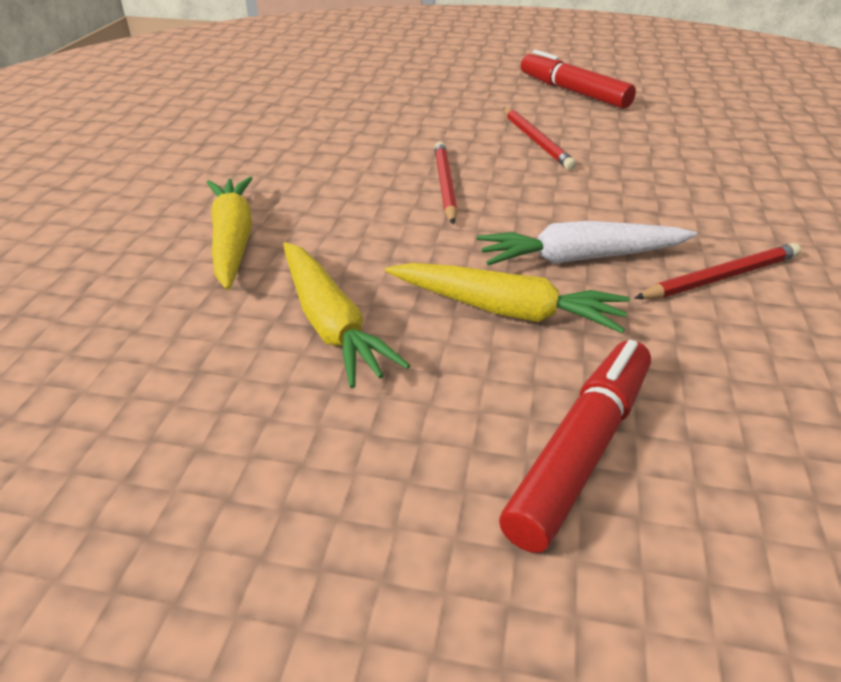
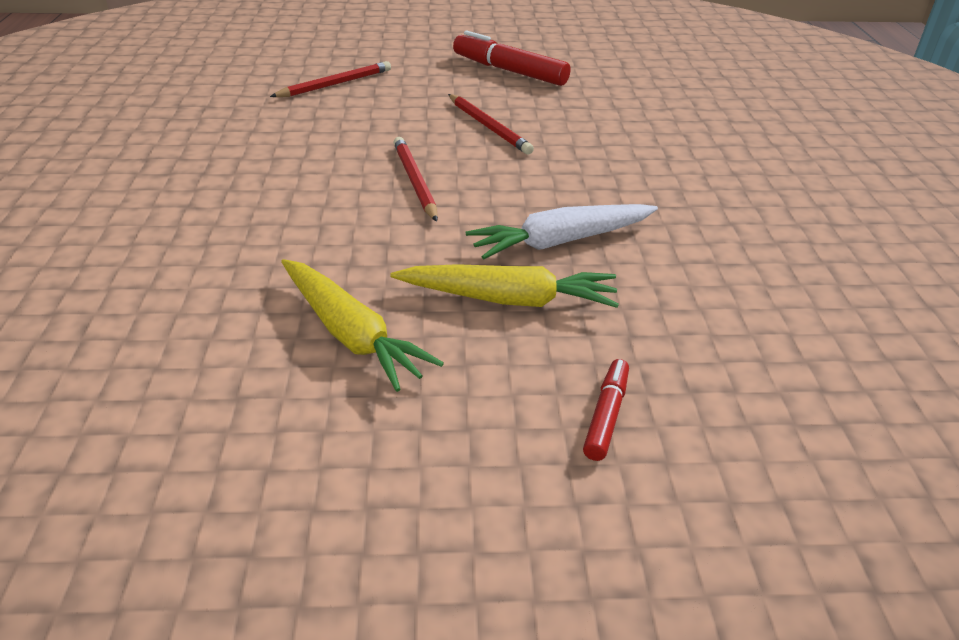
camera: 15 degrees left, 0 degrees up
yellow carrot [207,177,253,290] -> none
red marker [499,340,651,553] -> red marker [583,359,629,461], size x0.54
red pencil [634,243,801,299] -> red pencil moved to [270,61,391,97]

